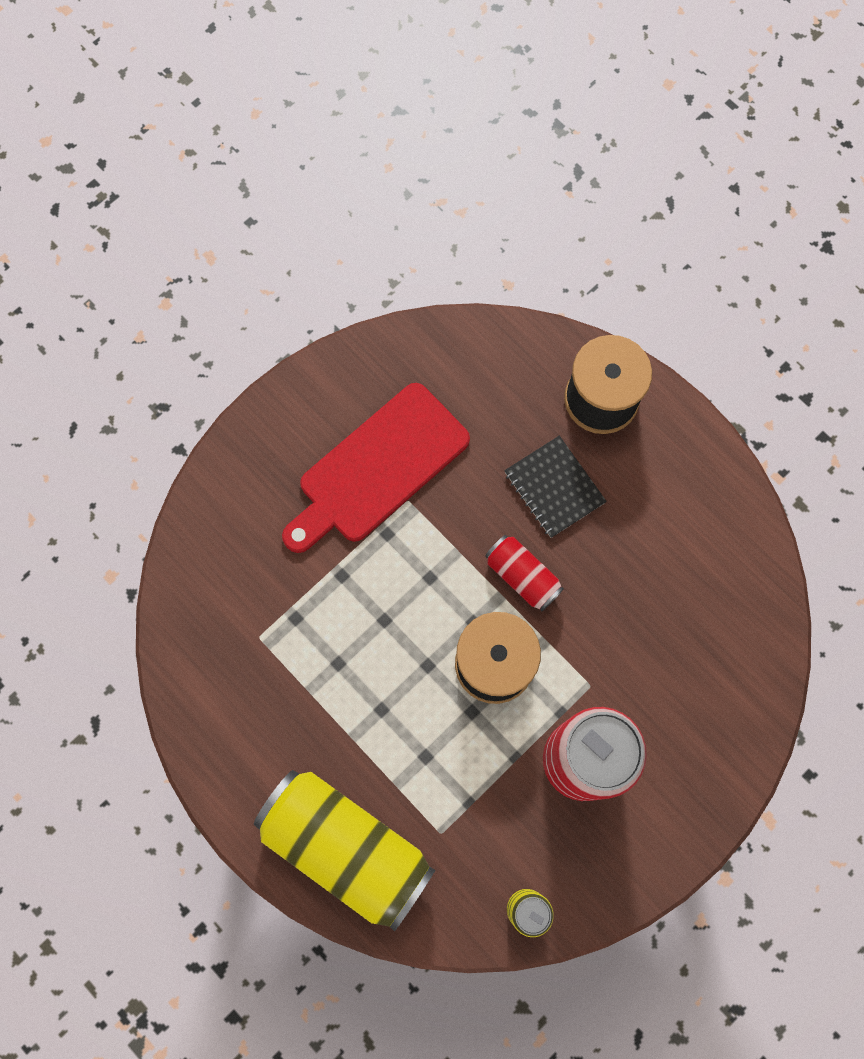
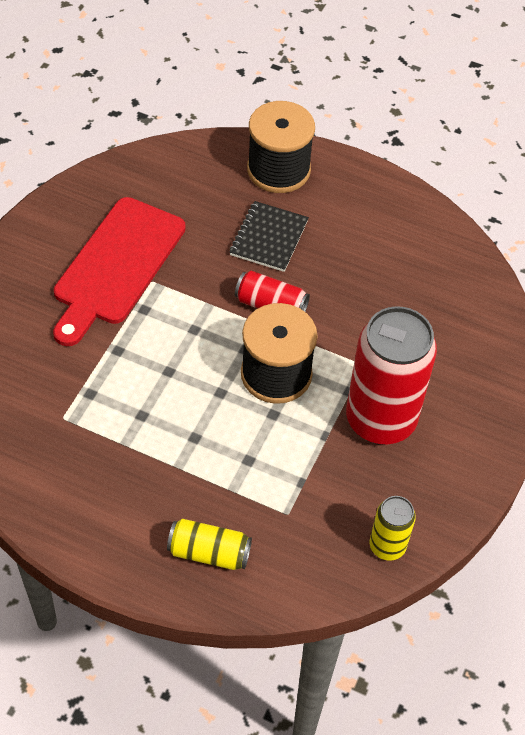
camera: 25 degrees left, 20 degrees down
yellow can [254,770,435,931] -> yellow can [167,519,252,570], size x0.49
black notebook [504,436,607,538] -> black notebook turned 75 degrees clockwise [230,201,309,272]

